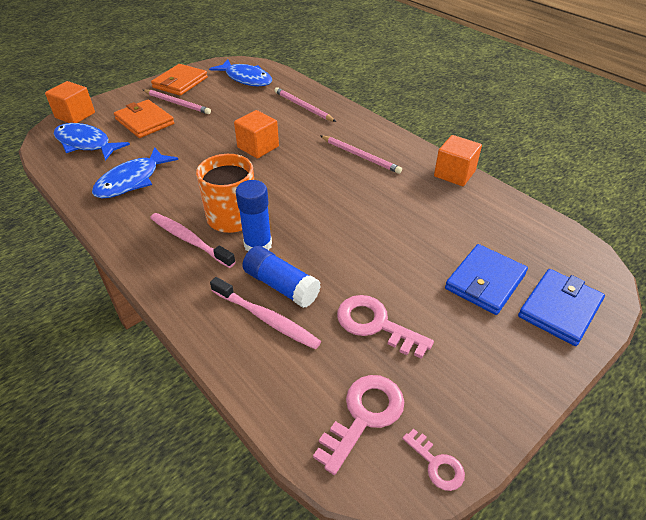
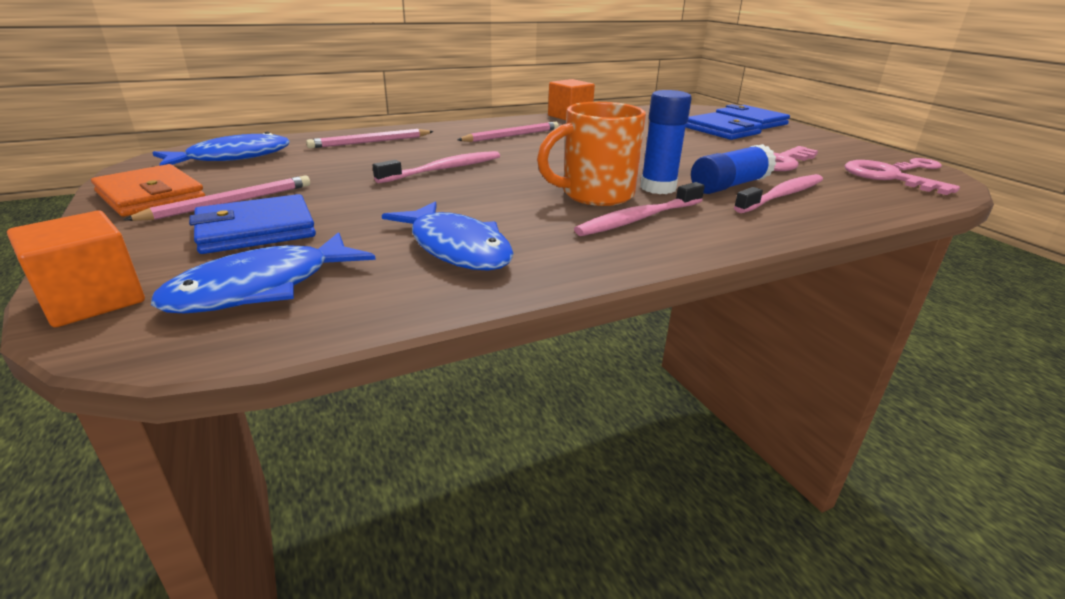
camera: 75 degrees left, 15 degrees down
orange wallet [114,100,174,138] -> blue wallet [189,194,316,254]
orange cube [234,110,279,159] -> pink toothbrush [372,151,500,183]

